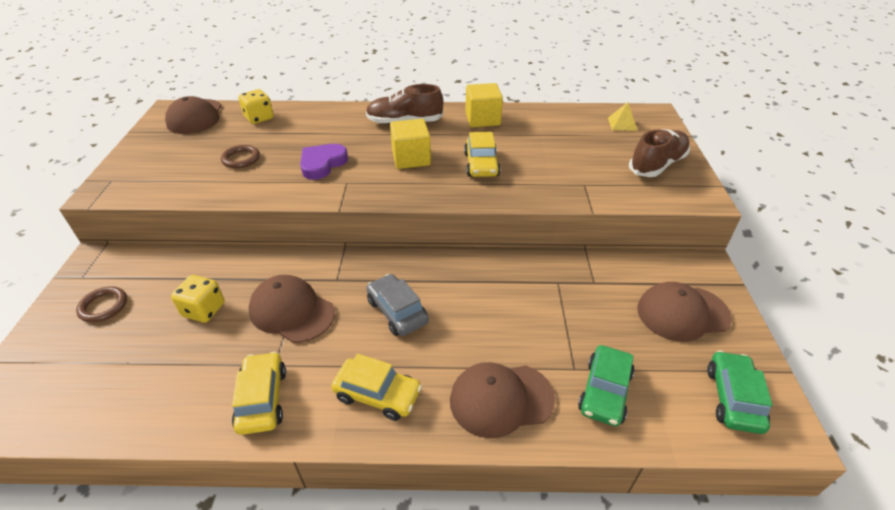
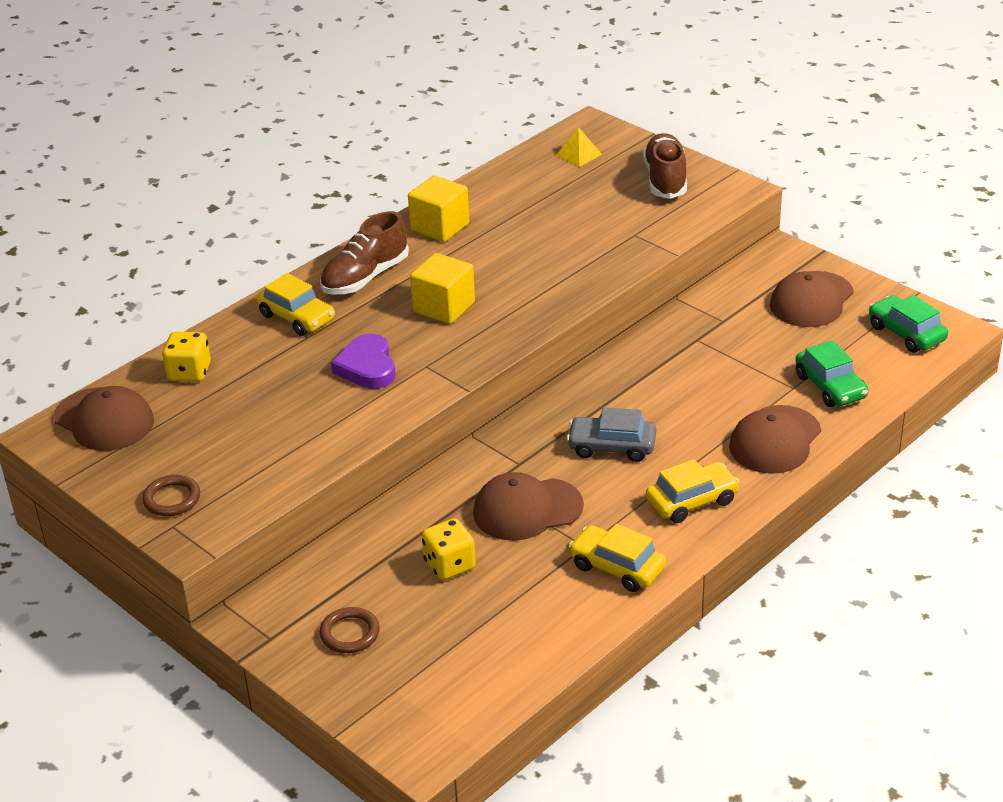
camera: 45 degrees left, 5 degrees down
brown ring [221,145,260,168] -> brown ring moved to [142,475,200,516]
yellow car [464,132,500,177] -> yellow car moved to [257,273,335,336]

